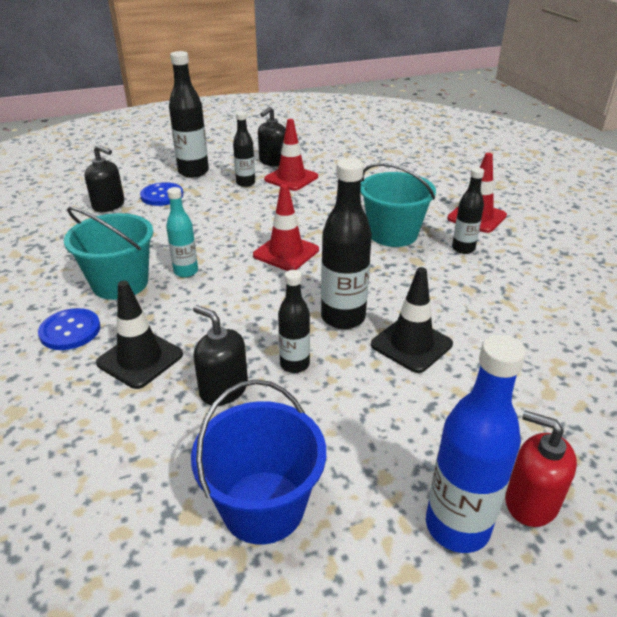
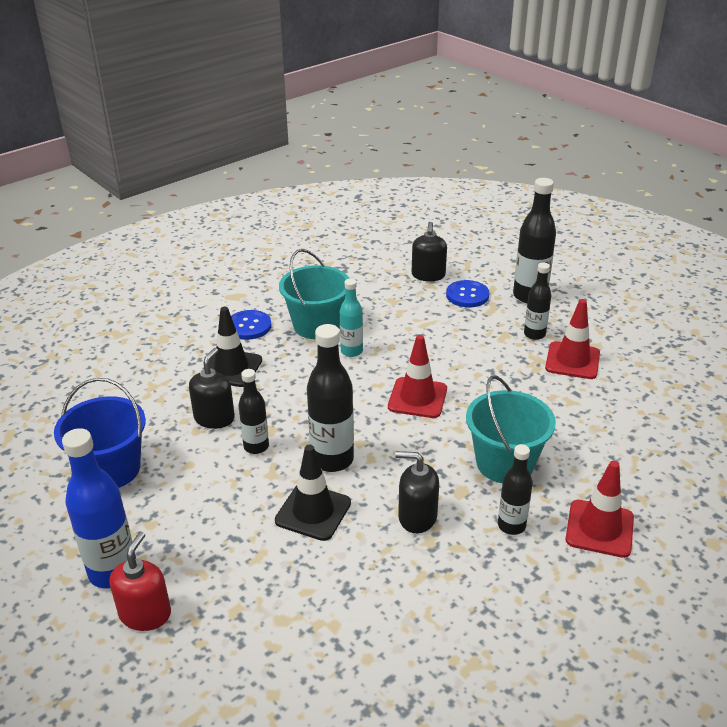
camera: 70 degrees right, 0 degrees up
black soap dispenser [258,107,286,166] -> black soap dispenser moved to [395,451,439,533]

